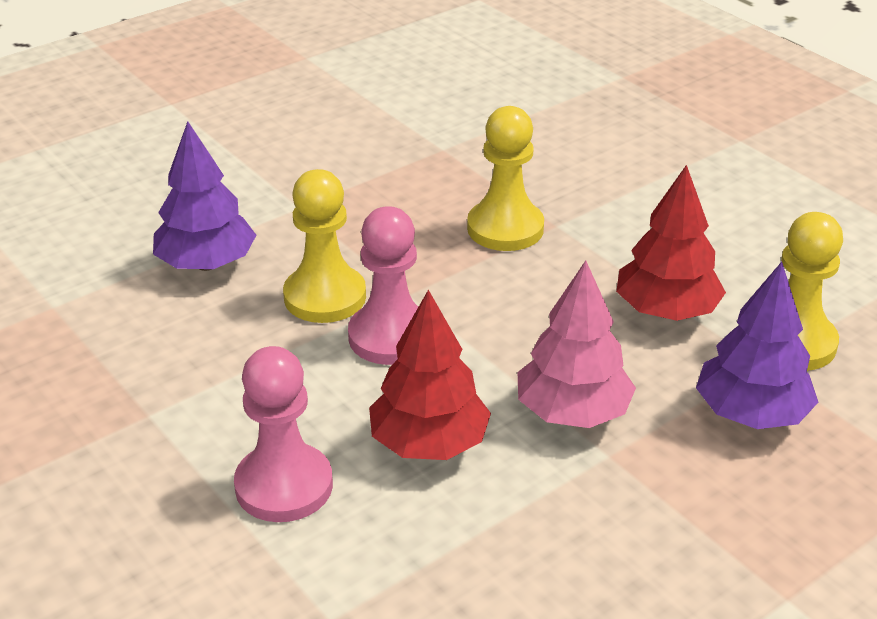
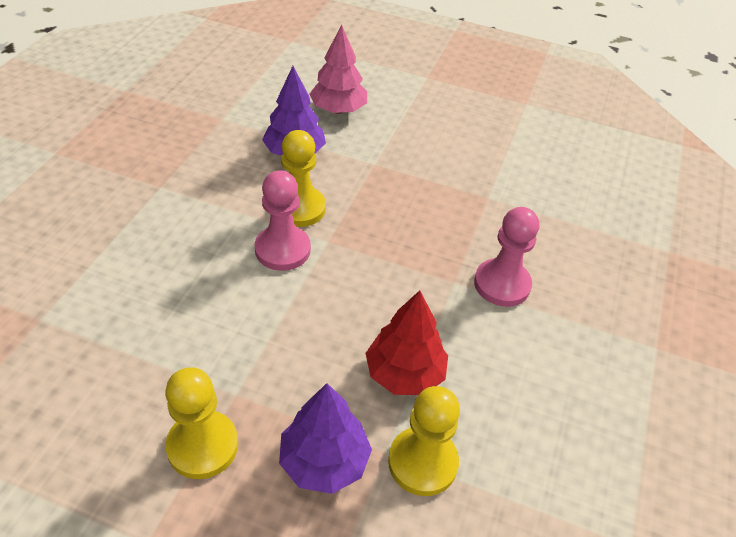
camera: 55 degrees right, 10 degrees up
pink pawn [234,346,333,522] -> pink pawn moved to [474,207,539,307]
red tree [369,290,491,460] -> none
yellow pawn [467,106,544,251] -> yellow pawn moved to [165,367,238,479]
pink tree [518,261,636,428] -> pink tree moved to [309,25,367,114]

